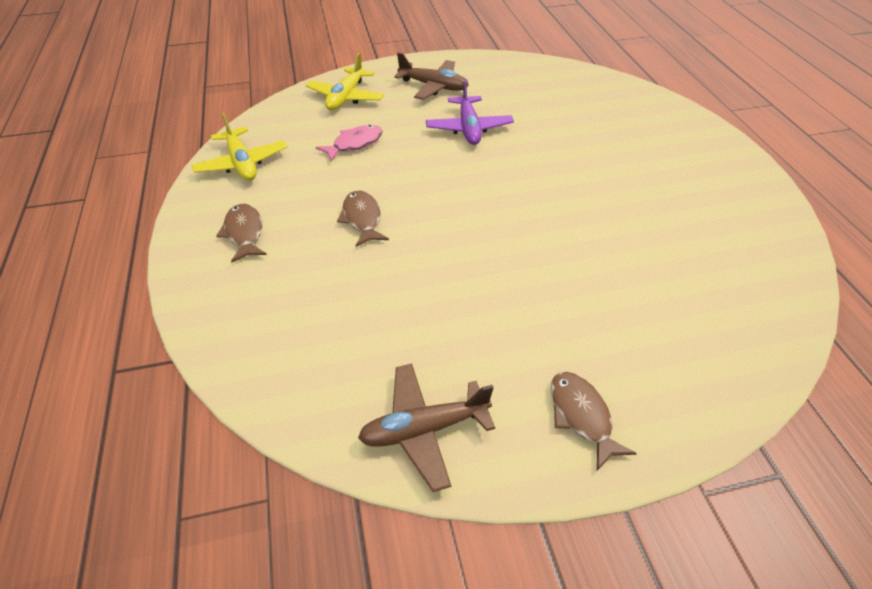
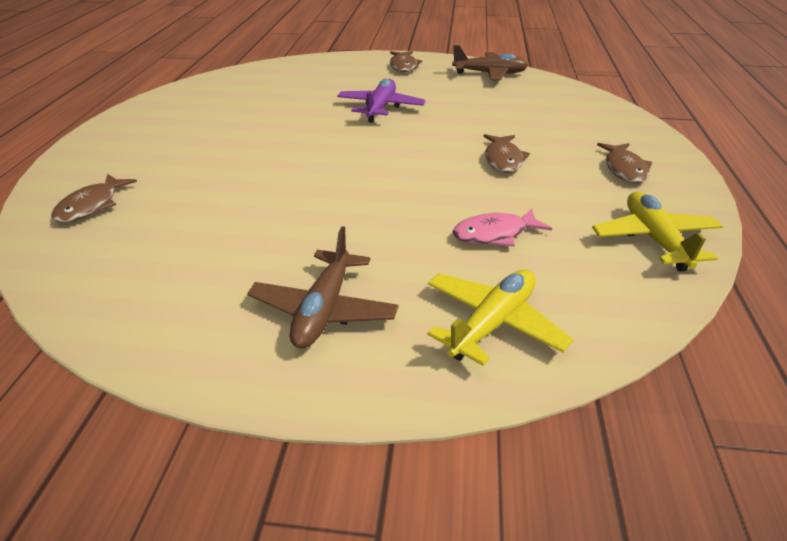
camera: 160 degrees left, 10 degrees down
brown plane [394,52,469,100] -> brown plane turned 120 degrees counterclockwise [247,226,399,349]
purple plane [426,79,514,145] -> purple plane moved to [337,79,426,123]
none -> brown fish [51,174,137,223]

